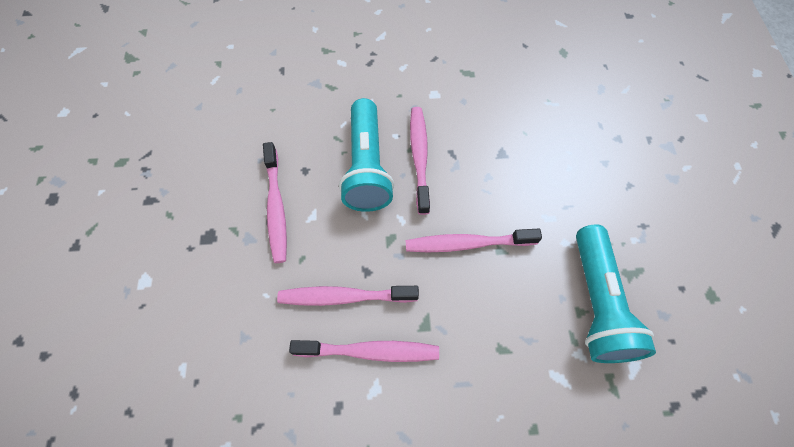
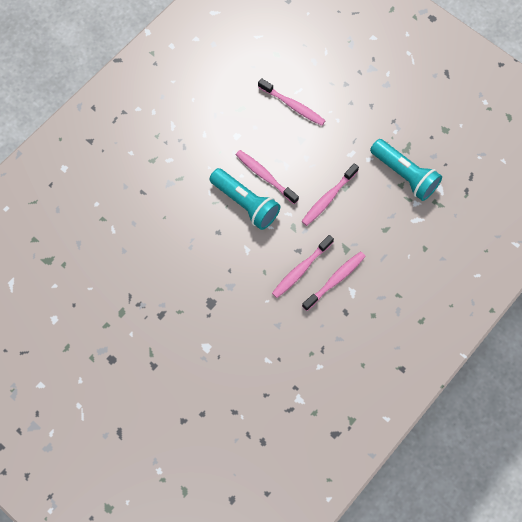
camera: 45 degrees left, 5 degrees up
pink toothbrush [263,142,287,263] -> pink toothbrush moved to [258,78,325,126]

